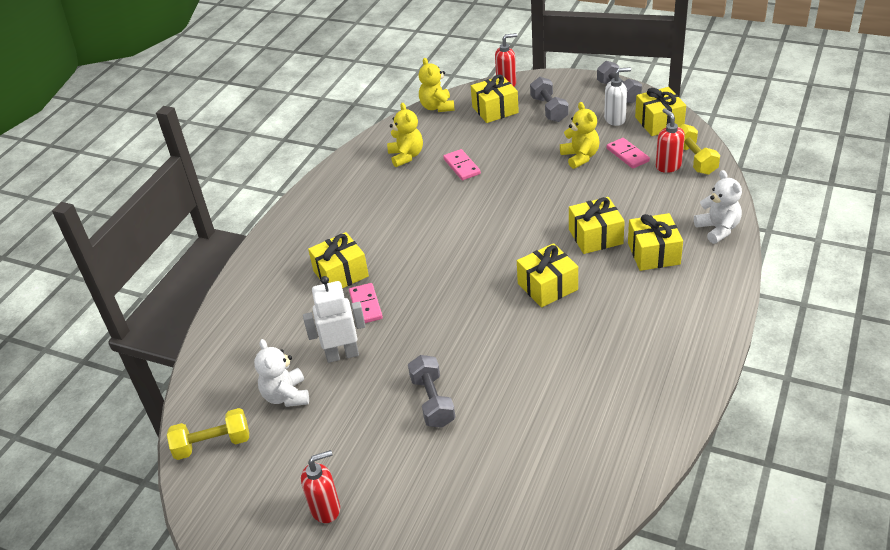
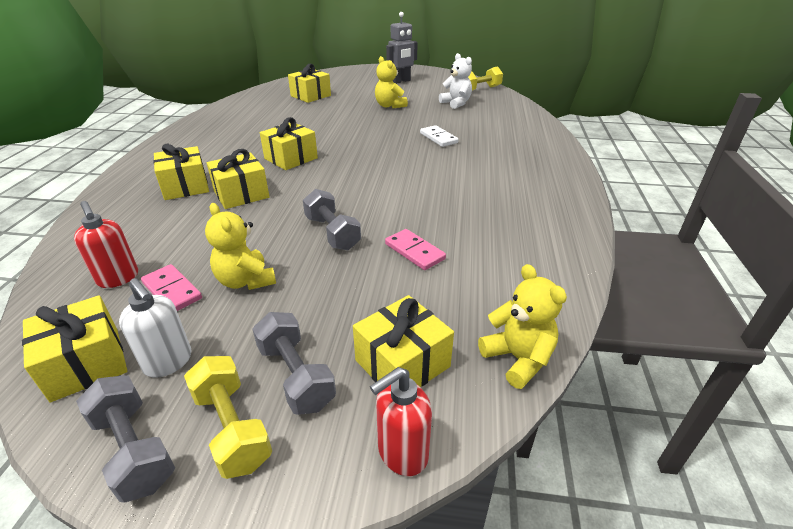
camera: 160 degrees right, 5 degrees down
red soap dispenser [301,450,340,523] -> grey robot [386,12,418,84]
white robot [303,276,366,363] -> none
yellow gift [308,232,369,288] -> yellow gift moved to [288,64,331,103]
pink domino [349,283,383,323] -> white domino [420,125,459,147]
yellow teddy bear [387,103,423,167] -> yellow teddy bear moved to [375,56,408,108]
grey dumbbell [408,355,455,428] -> grey dumbbell moved to [303,189,361,250]
white soap dispenser [604,67,631,126] -> white soap dispenser turned 105 degrees counterclockwise [119,278,191,378]
yellow dumbbell [679,124,720,175] -> yellow dumbbell moved to [184,356,272,479]
white teddy bear [694,170,742,244] -> none

